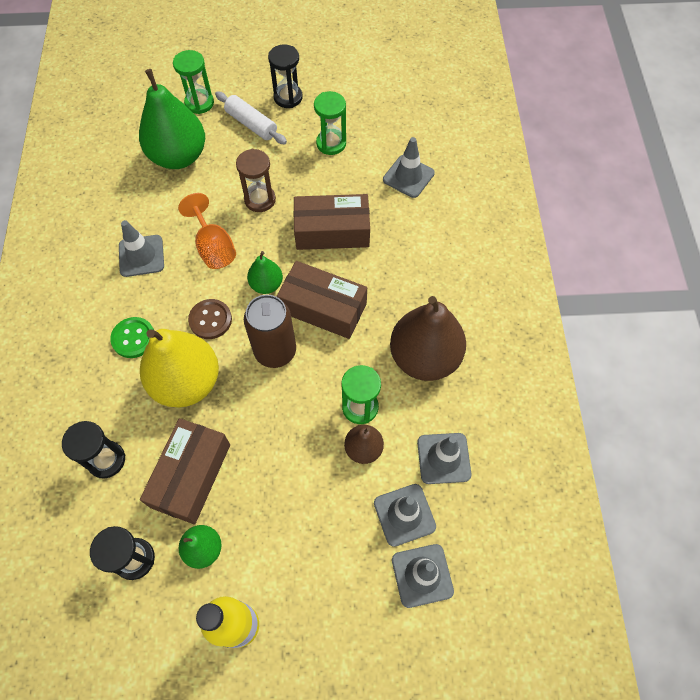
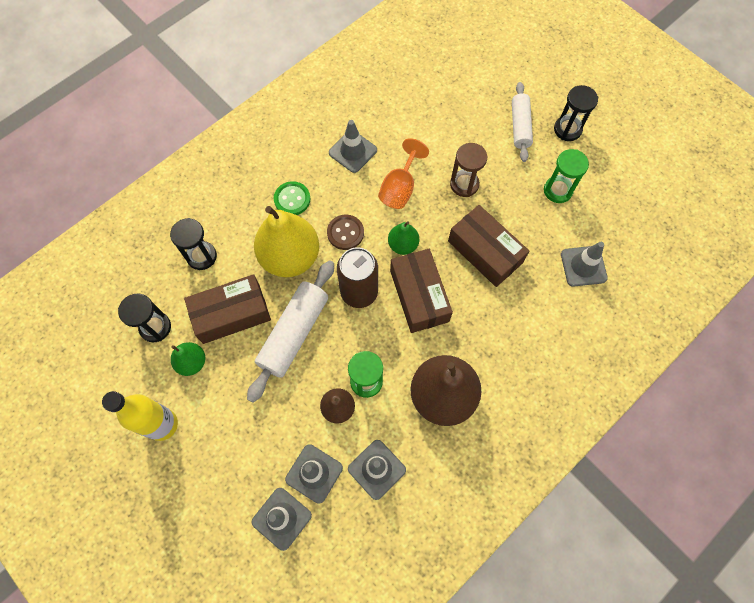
camera: 50 degrees right, 5 degrees up
green pear [139,69,205,169] -> none
green hourglass [173,50,214,114] -> none
none -> white rolling pin [247,260,334,403]

